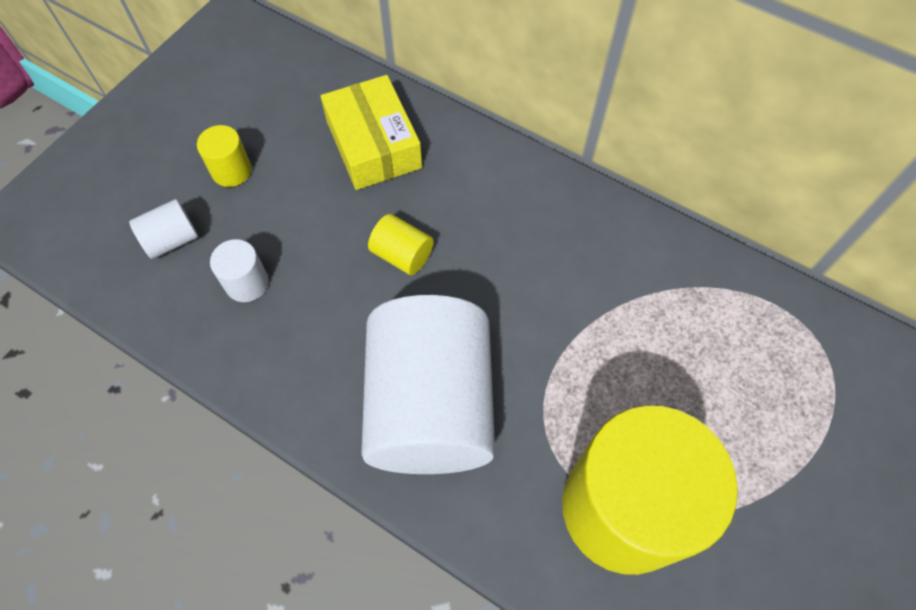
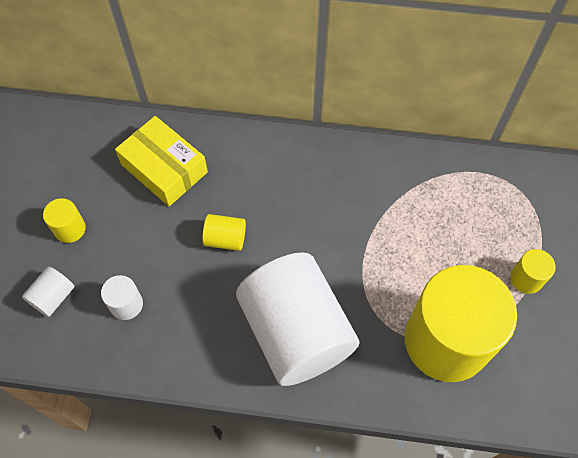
camera: 25 degrees left, 0 degrees up
none -> yellow cylinder [510,249,556,294]

